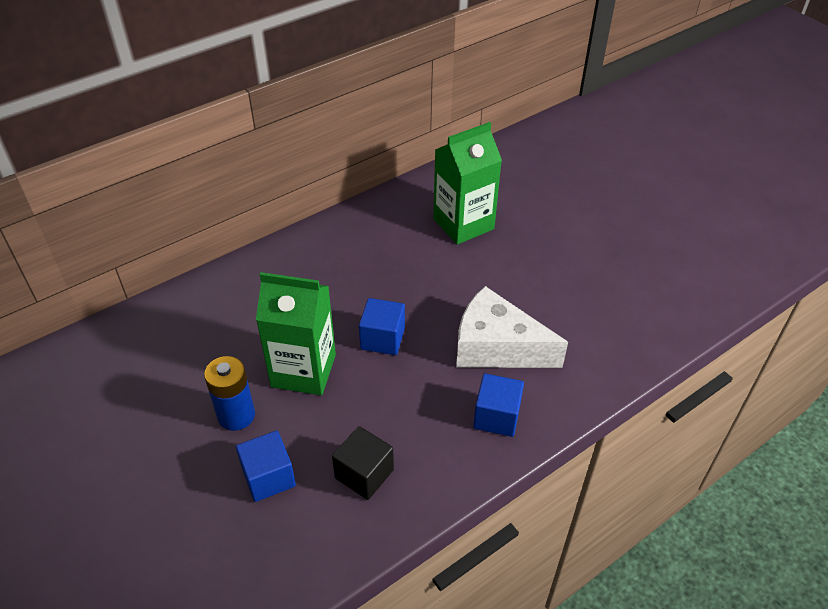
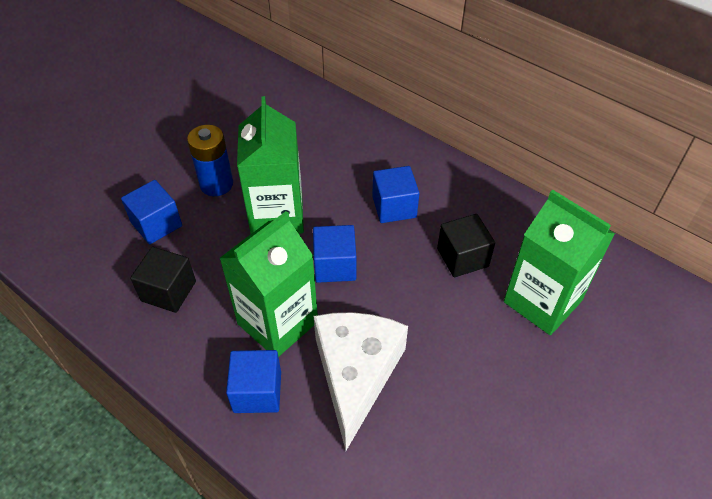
camera: 75 degrees right, 5 degrees up
none -> green carton [219,211,318,357]
none -> blue cube [372,166,420,223]
none -> black cube [437,214,495,277]

